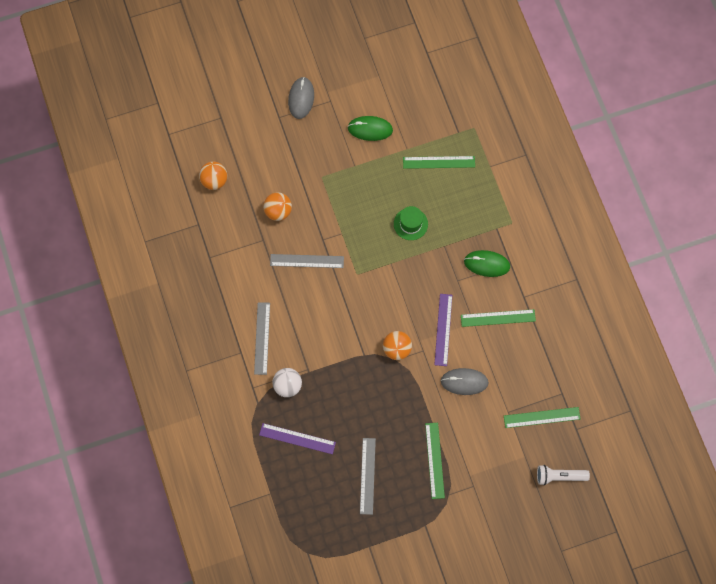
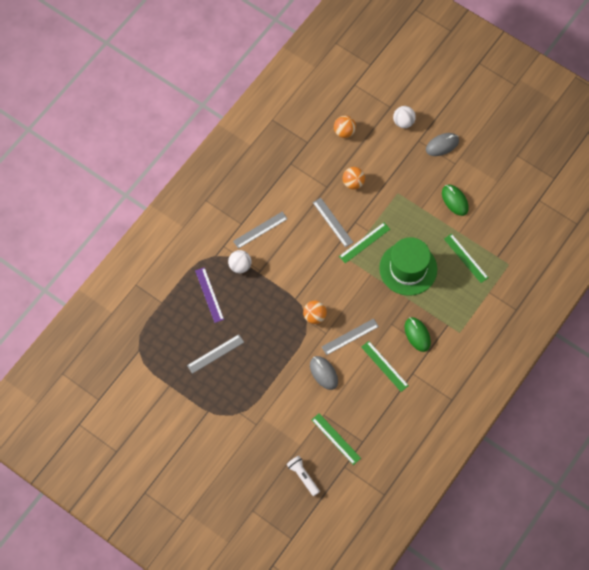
camera: 55 degrees right, 5 degrees down
green hat [394,206,428,240] -> green hat [379,237,437,296], size x2.05
green ruler [425,423,445,499] -> green ruler moved to [339,223,390,263]
purple ruler [434,294,452,366] -> grey ruler [322,318,379,355]
none -> white ball [393,106,416,128]

